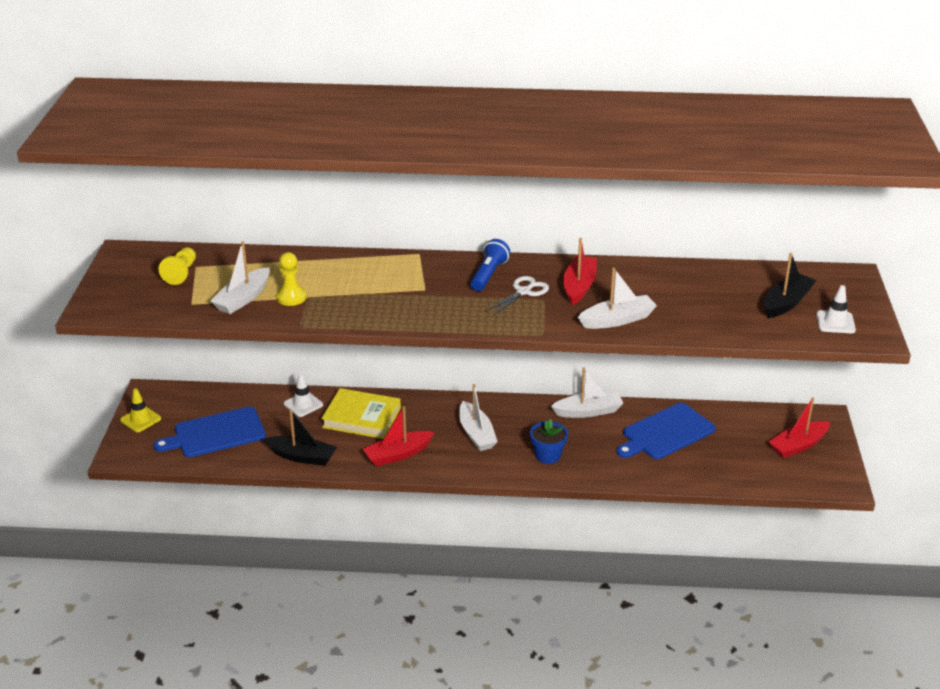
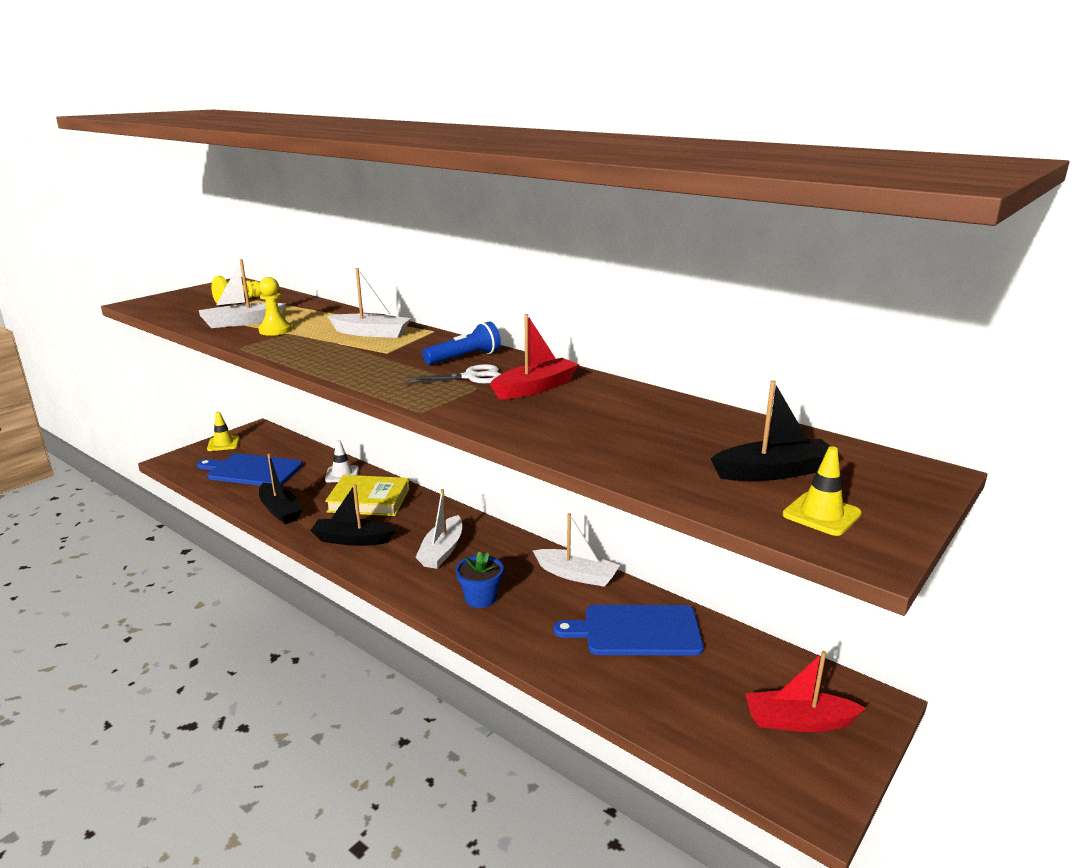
camera: 35 degrees right, 10 degrees down
yellow book [321,388,401,439] -> yellow book turned 45 degrees counterclockwise [325,475,409,516]
red boat [363,406,435,466] -> black boat [310,484,396,546]
white boat [578,267,657,329] -> white boat moved to [328,268,411,338]
white traffic cone [816,285,856,333] -> yellow traffic cone [783,446,862,536]

